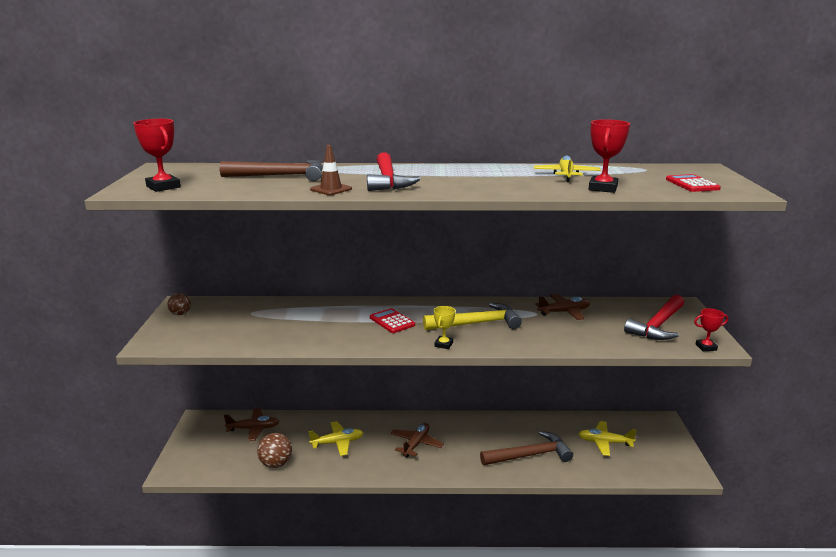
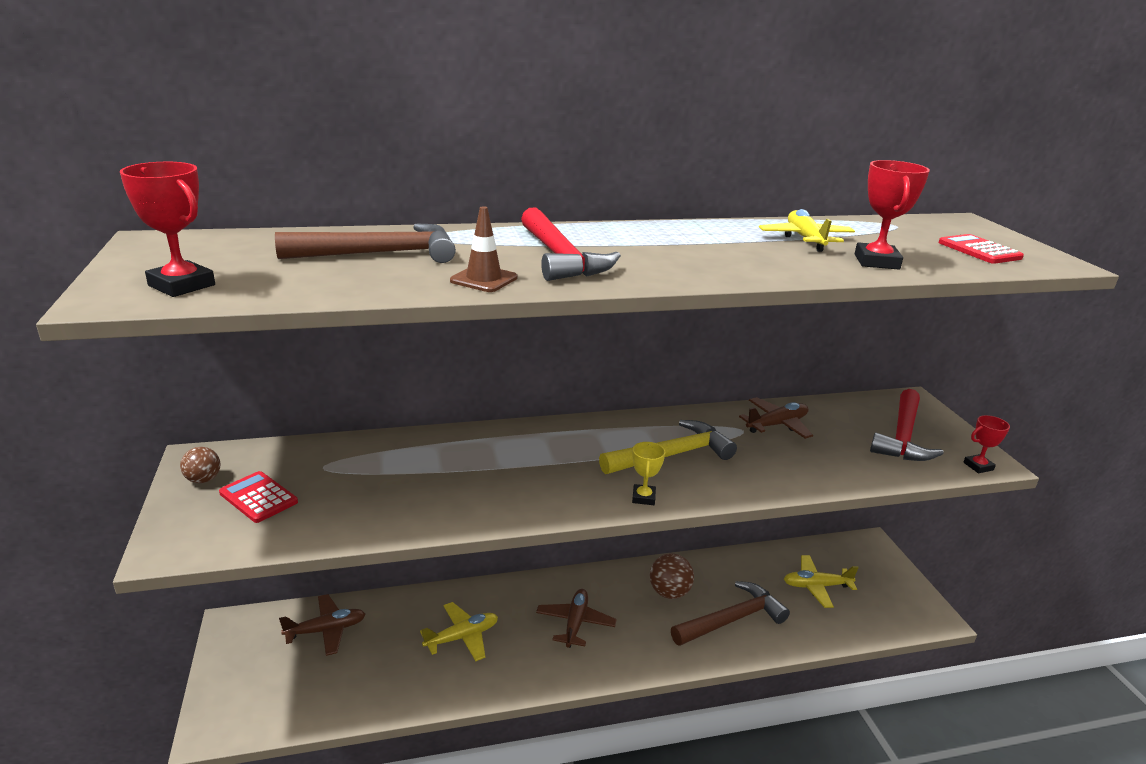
camera: 15 degrees left, 5 degrees up
brown ball [257,433,292,468] -> brown ball moved to [650,553,694,599]
red calculator [370,308,415,333] -> red calculator moved to [219,471,298,523]

